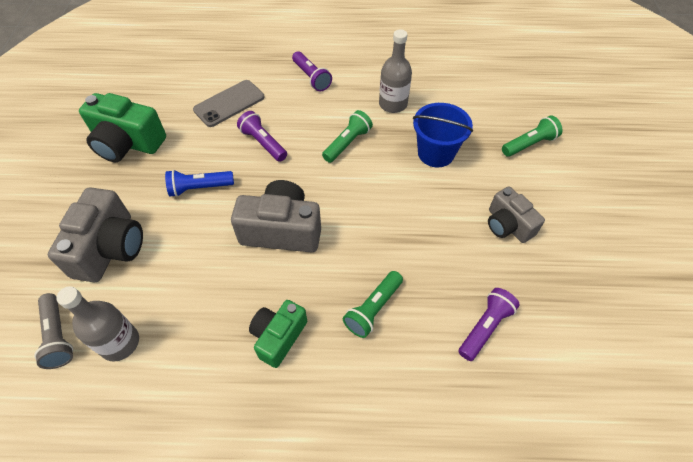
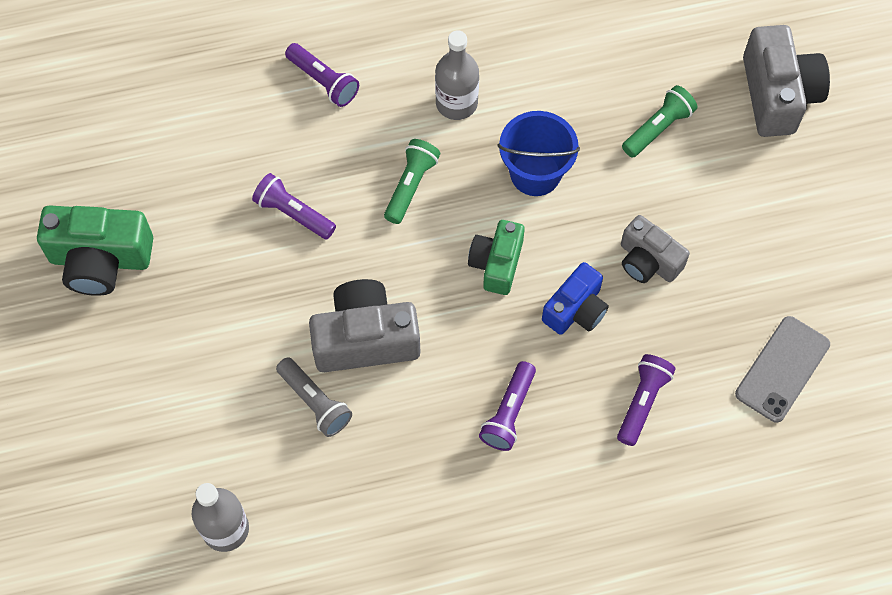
camera: 15 degrees left, 10 degrees up
grey flashlight [34,293,73,369] -> grey flashlight moved to [276,357,352,437]
grey camera [48,187,143,282] -> grey camera moved to [743,25,830,137]
blue flashlight [165,170,234,197] -> none
grey phone [193,80,264,127] -> grey phone moved to [735,316,830,422]
green camera [249,300,307,368] -> green camera moved to [468,220,525,295]
green flashlight [343,271,403,338] -> purple flashlight [479,361,536,451]
none -> blue camera [542,262,609,335]

